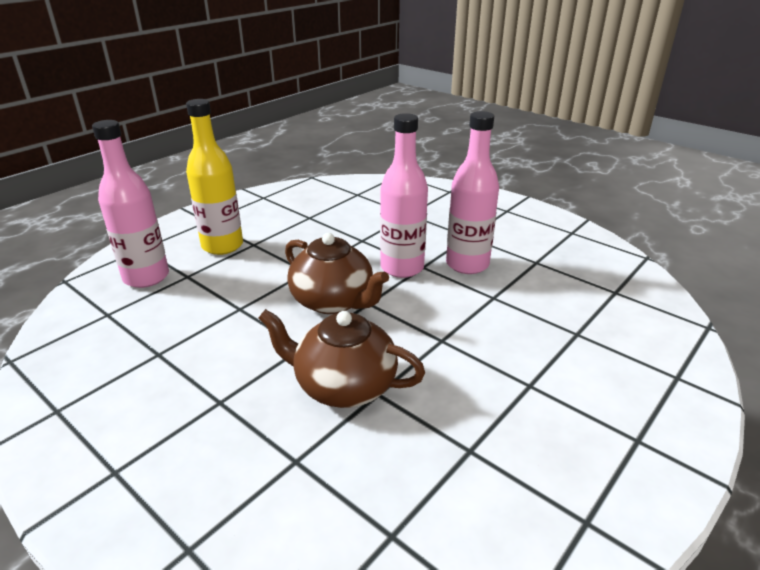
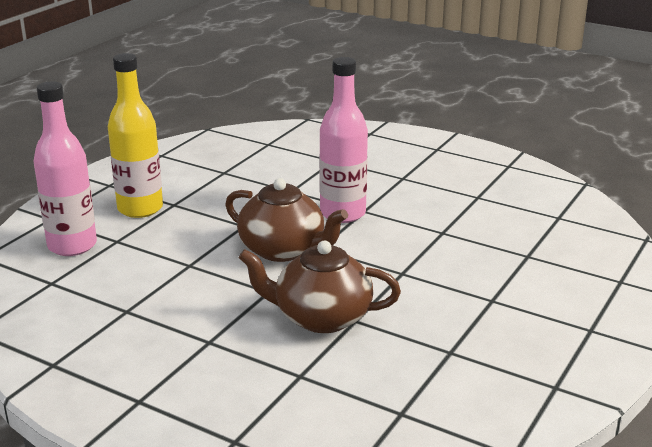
camera: 10 degrees left, 5 degrees down
pink bottle [446,111,499,274] -> none

